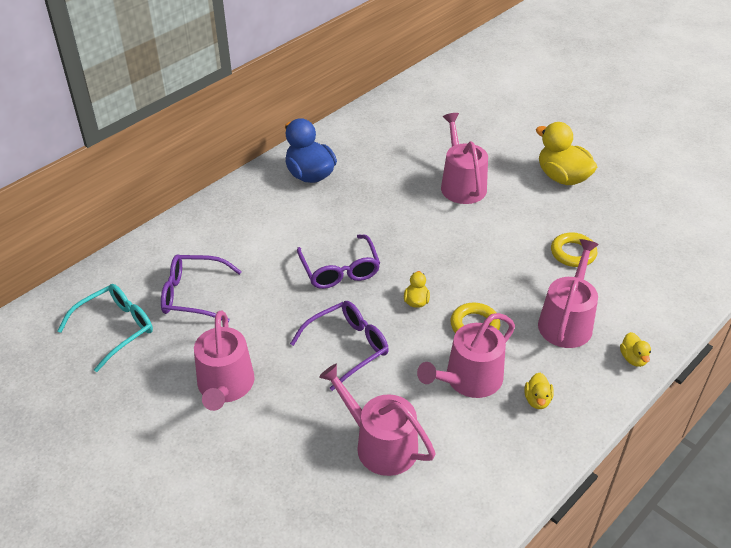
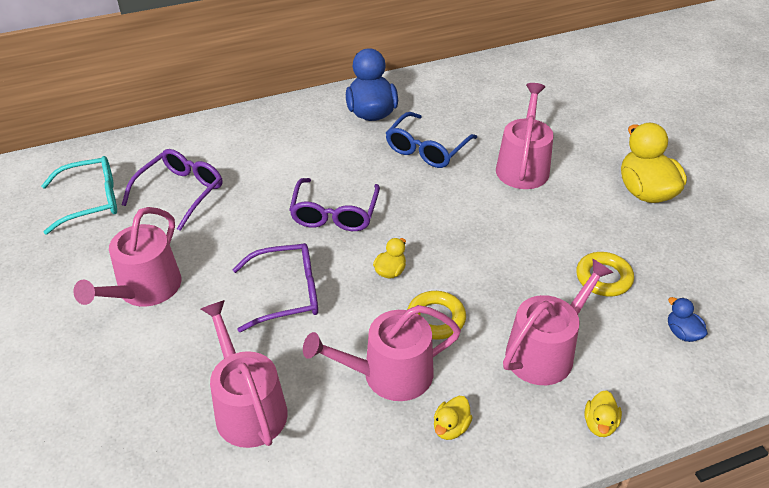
camera: 25 degrees right, 0 degrees up
purple glasses [161,255,242,322] -> purple glasses turned 90 degrees clockwise [122,149,222,231]
none -> blue glasses [386,112,477,168]
none -> blue duck [668,297,708,342]

